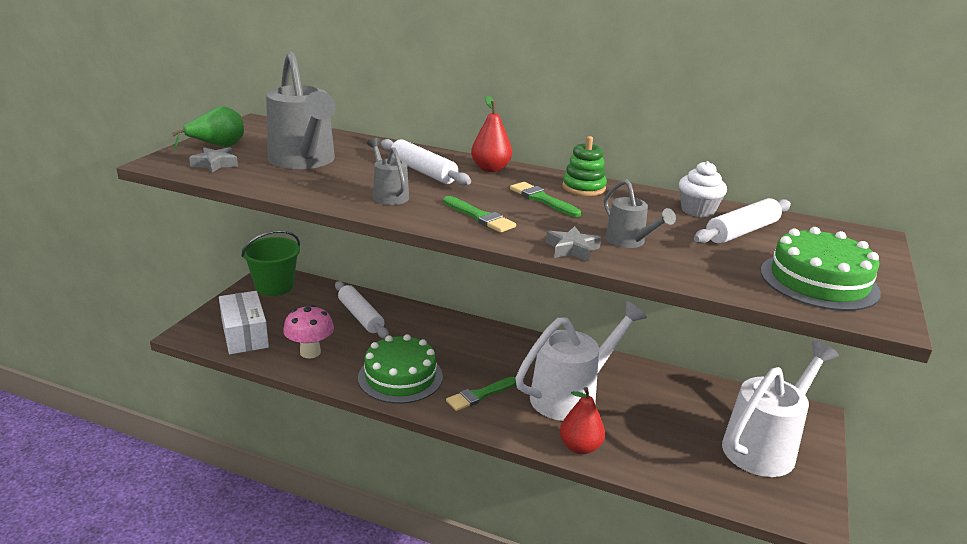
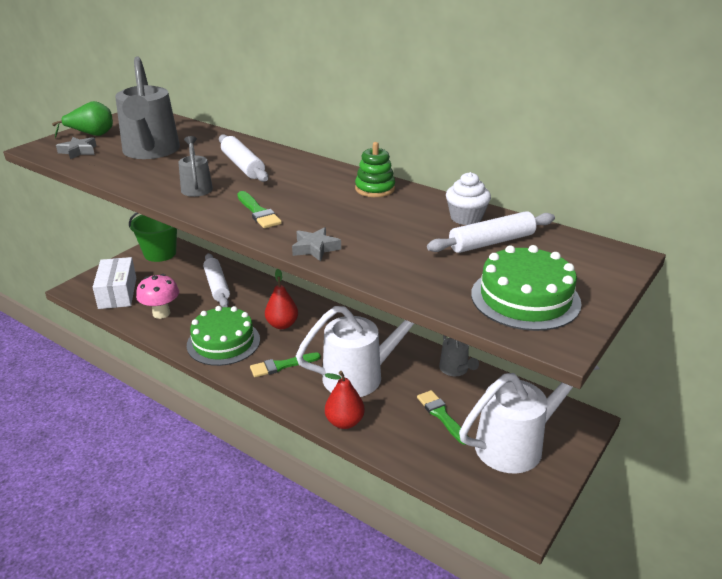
camera: 15 degrees right, 5 degrees up
red pear [471,95,512,172] -> red pear moved to [265,269,298,329]
green brush [510,182,581,217] -> green brush moved to [417,390,468,445]
grey watering can [604,179,676,248] -> grey watering can moved to [439,335,479,376]

